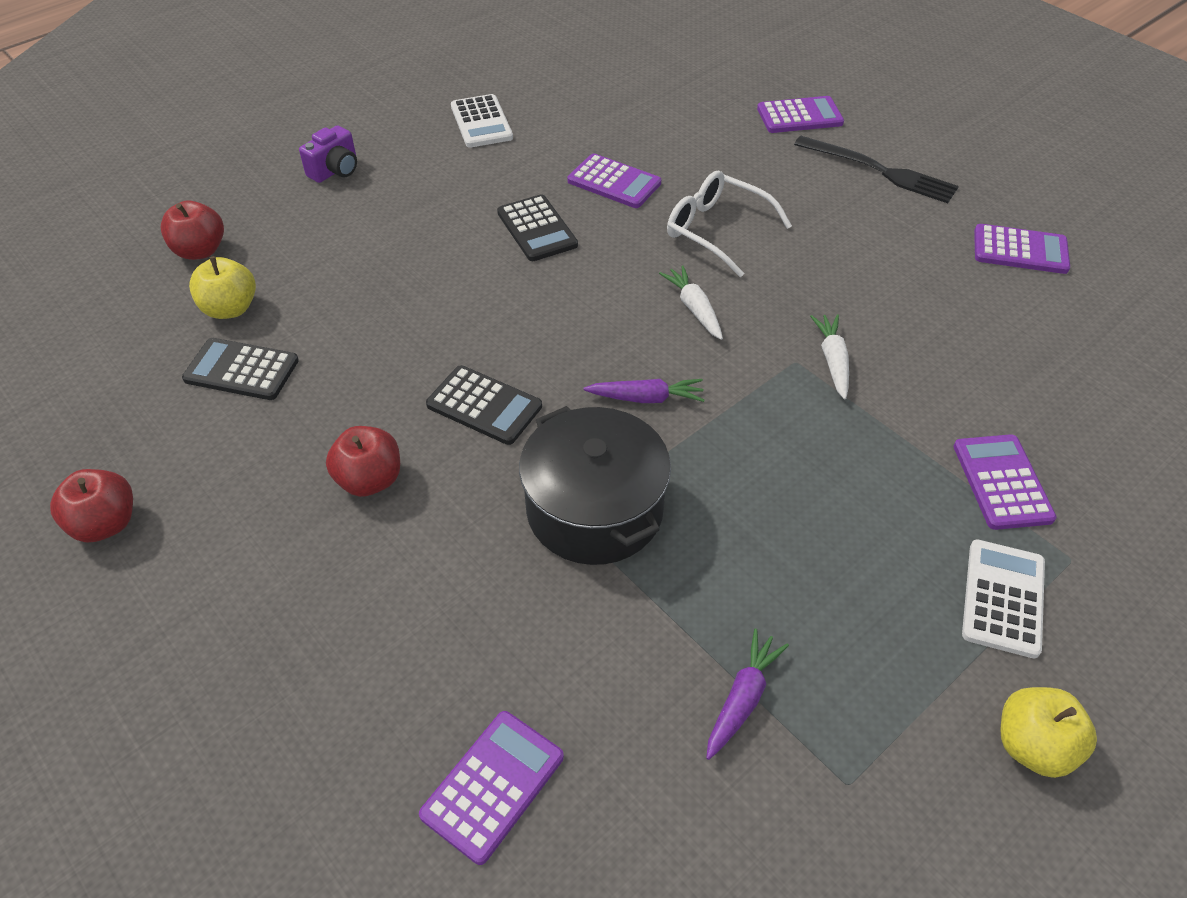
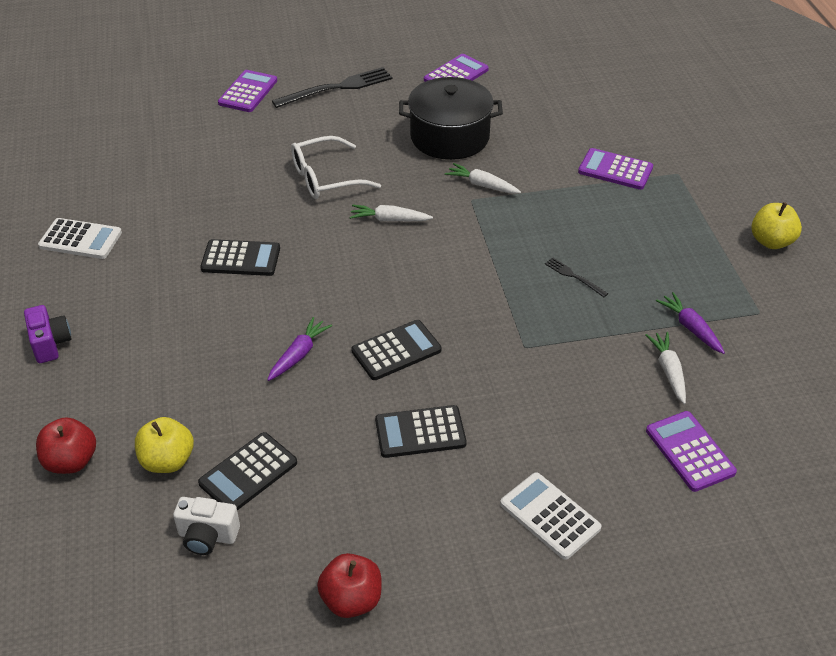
camera: 60 degrees left, 5 degrees down
red apple [326,426,400,497] -> black calculator [375,405,467,458]
black pot [519,406,671,565] -> black pot moved to [399,77,503,160]
purple calculator [568,153,661,208] -> none
purple carrot [584,379,704,403] -> purple carrot moved to [267,317,332,381]
white calculator [962,539,1045,658] -> white calculator moved to [500,472,602,560]
none -> white camera [173,497,240,555]
none -> black fork [545,258,608,297]
none -> white carrot [646,332,686,404]

